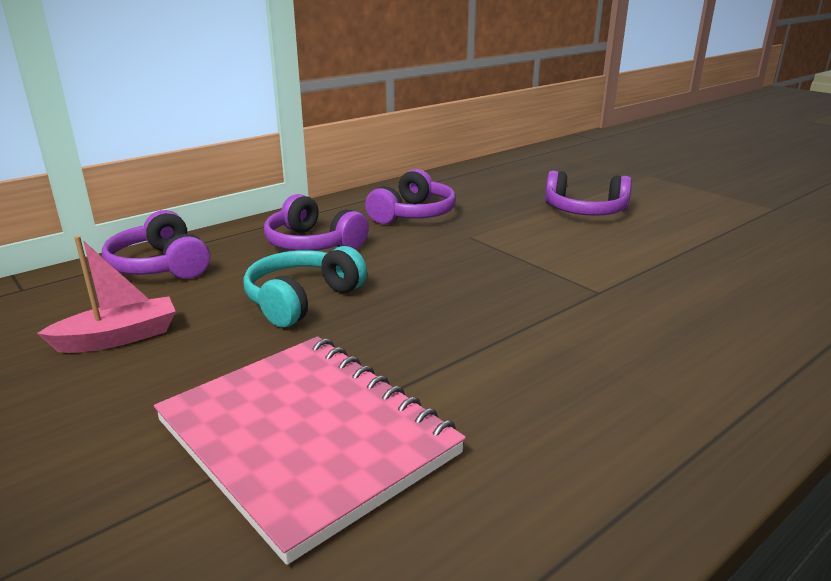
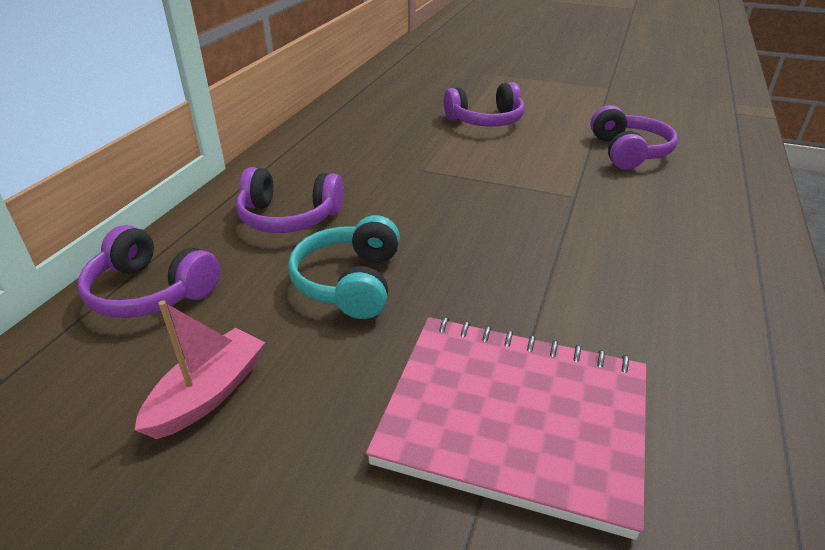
camera: 30 degrees left, 10 degrees up
purple headphones [365,169,456,224] -> purple headphones moved to [591,105,678,170]

